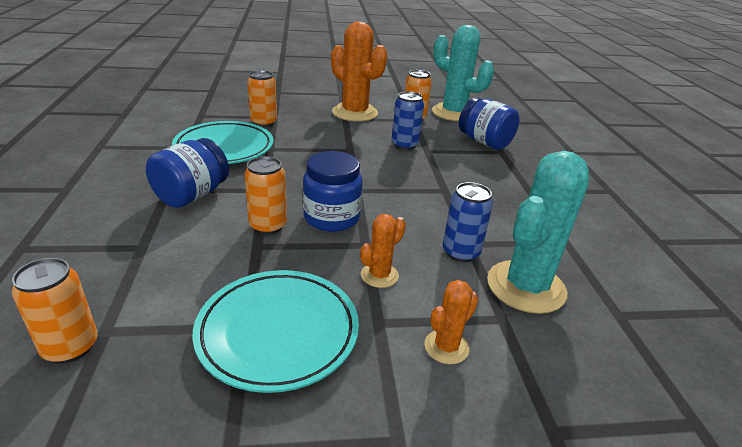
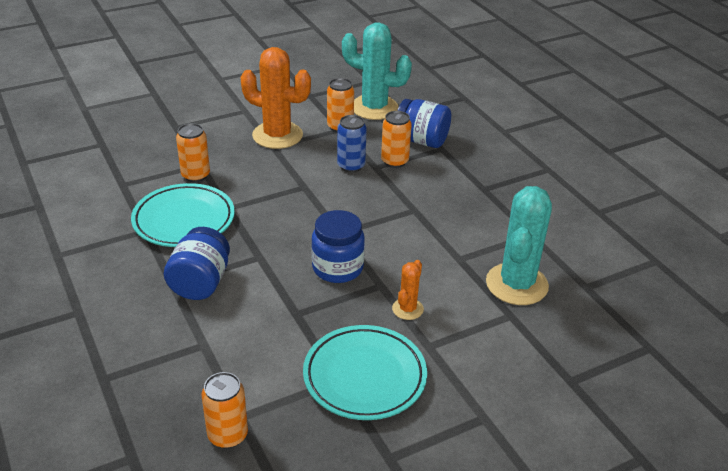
camera: 20 degrees left, 5 degrees up
orange can [244,156,287,235] -> orange can moved to [381,111,412,168]
orange cactus [425,280,478,364] -> none
blue can [443,182,493,262] -> none

